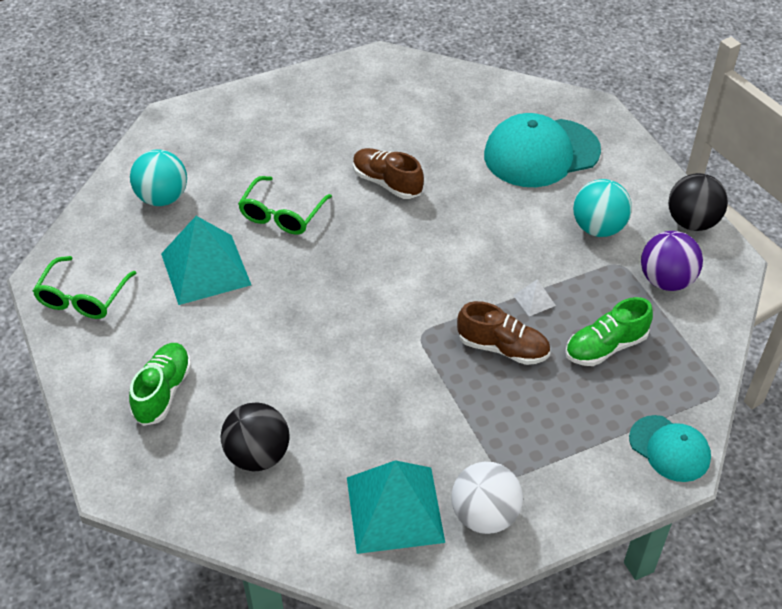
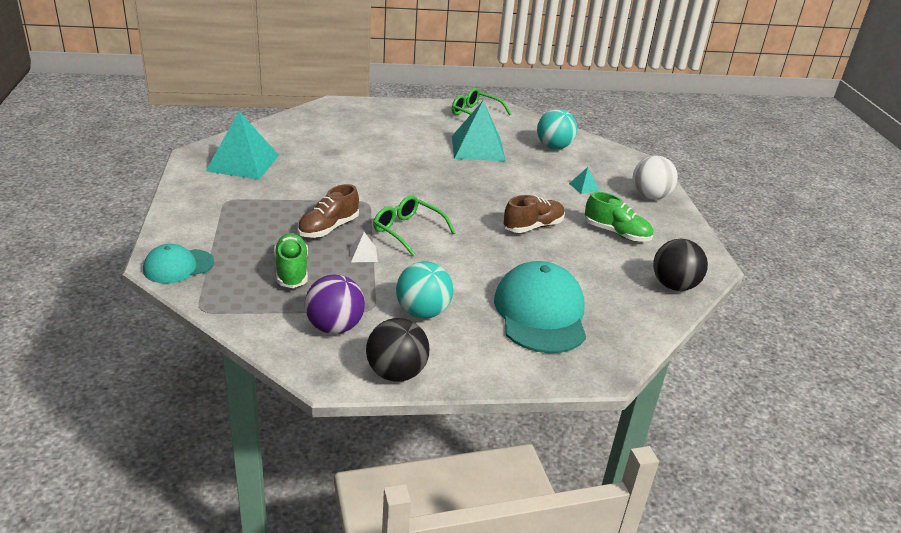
camera: 105 degrees right, 15 degrees down
green shoe [129,343,192,426] -> green shoe moved to [585,192,653,242]
black ball [221,402,290,471] -> black ball moved to [653,239,708,291]
green glasses [238,176,332,235] -> green glasses moved to [373,195,455,256]
white ball [451,462,523,534] -> white ball moved to [632,156,678,200]
none -> turquoise pyramid [569,167,600,194]

